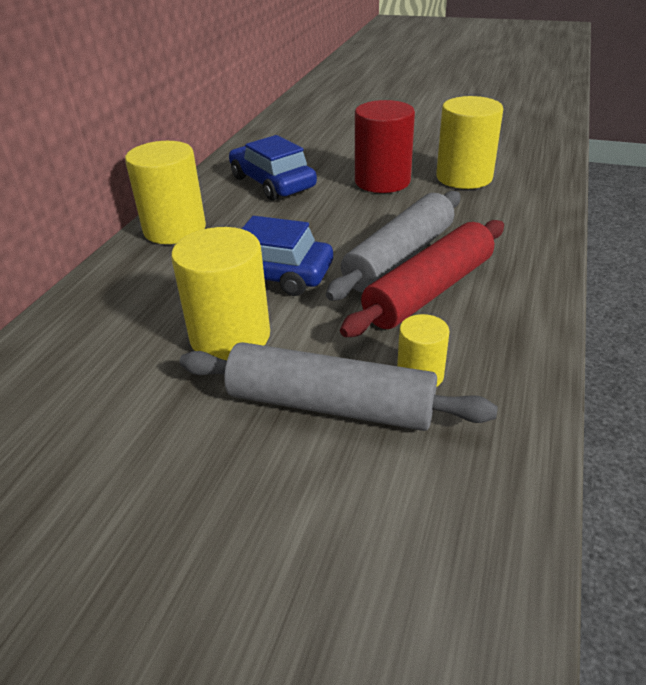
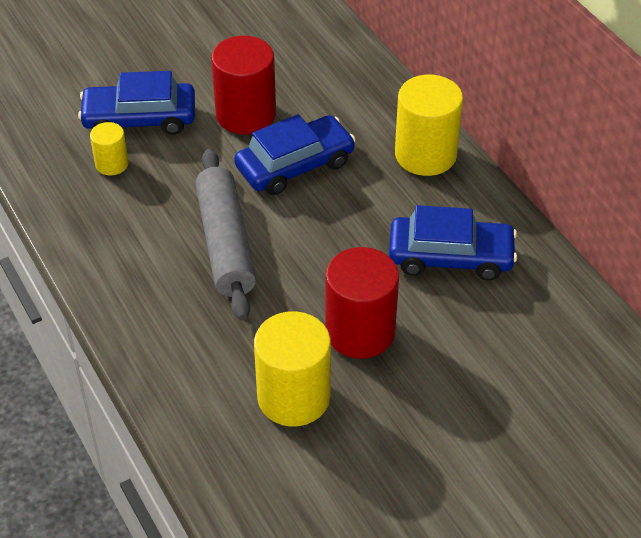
camera: 130 degrees right, 10 degrees up
yellow cylinder [171,227,270,360] -> red cylinder [211,36,276,135]
grey rolling pin [180,342,498,431] -> blue car [78,71,195,135]
red rolling pin [340,220,504,337] -> none

